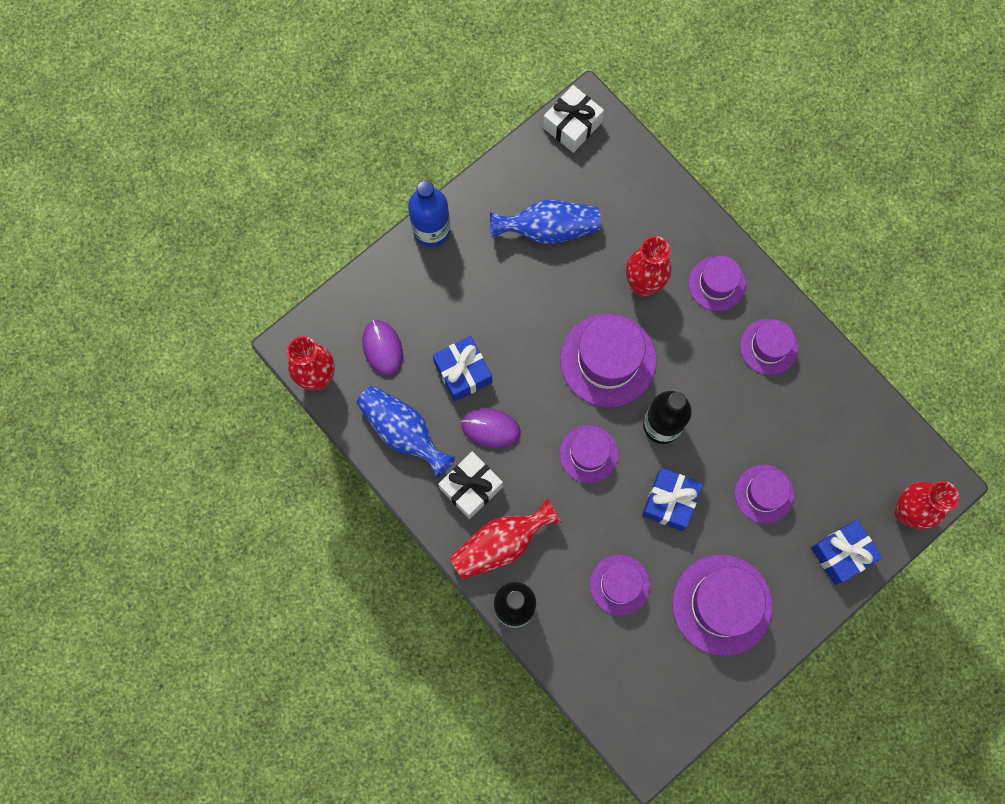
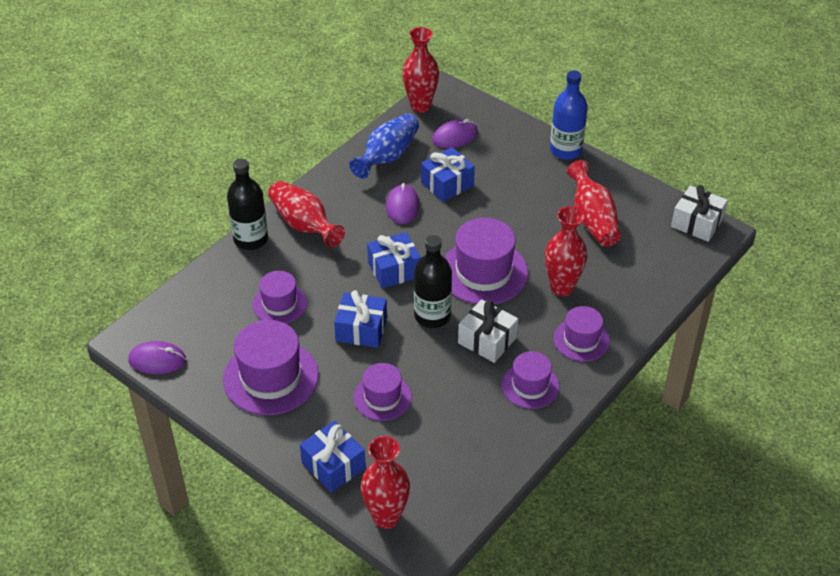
camera: 80 degrees right, 30 degrees down
white gift [438,451,503,519] -> white gift moved to [458,299,518,363]
blue vase [490,200,601,244] -> red vase [566,160,621,247]
purple hat [559,425,618,483] -> blue gift [367,232,421,289]
none -> purple mouse [128,341,186,374]

